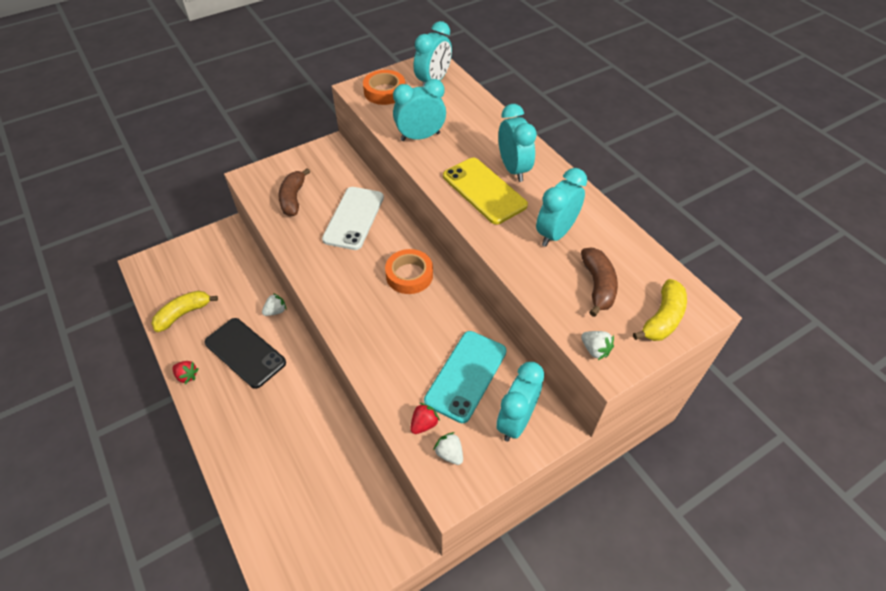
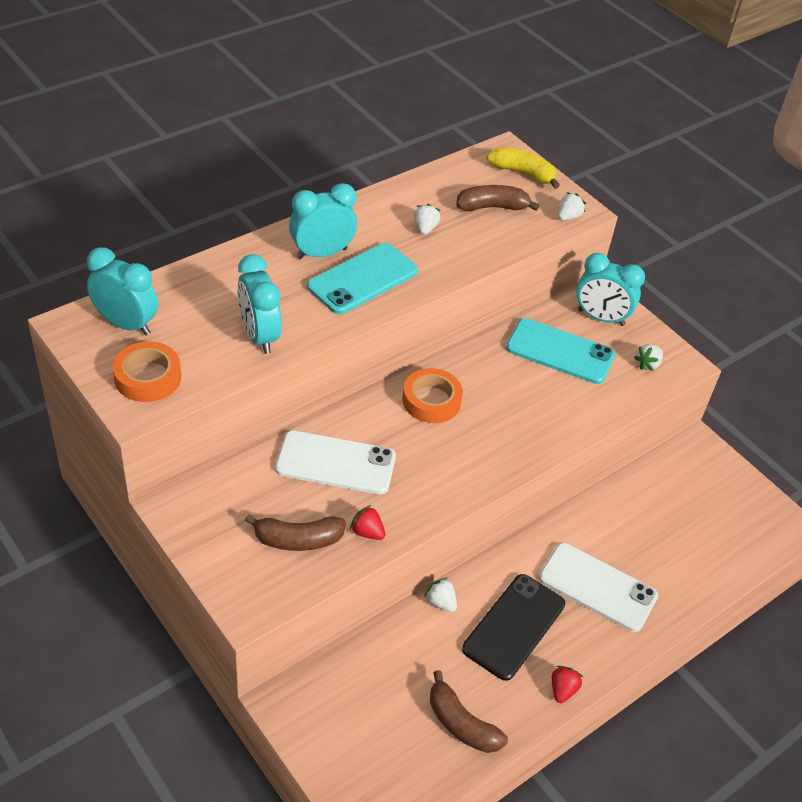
camera: 100 degrees left, 5 degrees down
yellow banana [151,291,218,332] -> brown banana [430,670,508,753]
red strawberry [410,403,440,434] -> red strawberry moved to [350,505,385,540]
yellow phone [443,158,528,224] -> turquoise phone [307,243,418,314]
turquoise clock [536,168,587,247] -> white strawberry [414,204,440,235]
none -> white phone [539,543,658,632]

